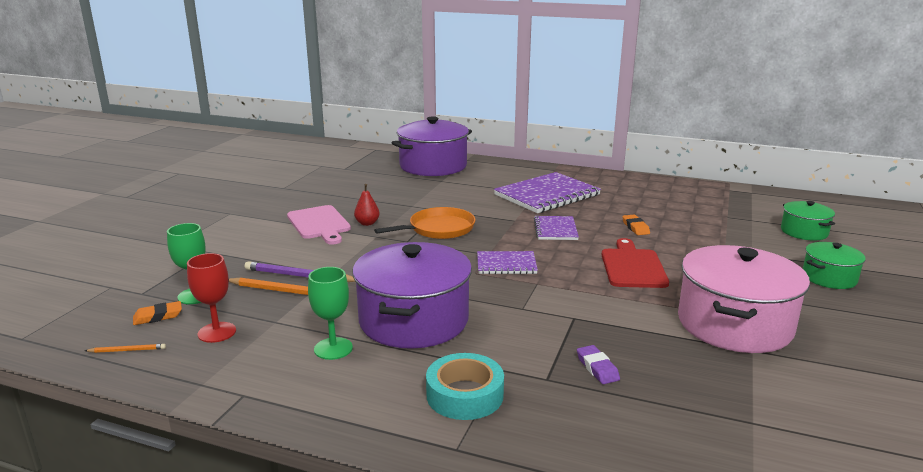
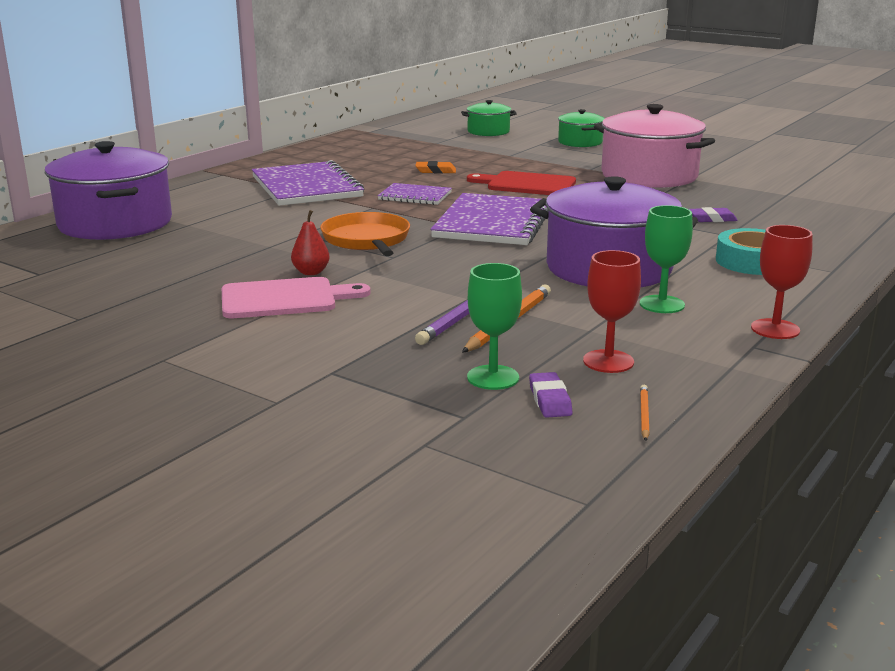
camera: 75 degrees left, 0 degrees up
orange eraser [133,301,182,325] -> purple eraser [529,372,573,418]
purple notebook [477,251,538,274] -> purple notebook [431,193,549,245], size x1.86
none -> red goblet [751,225,813,339]

